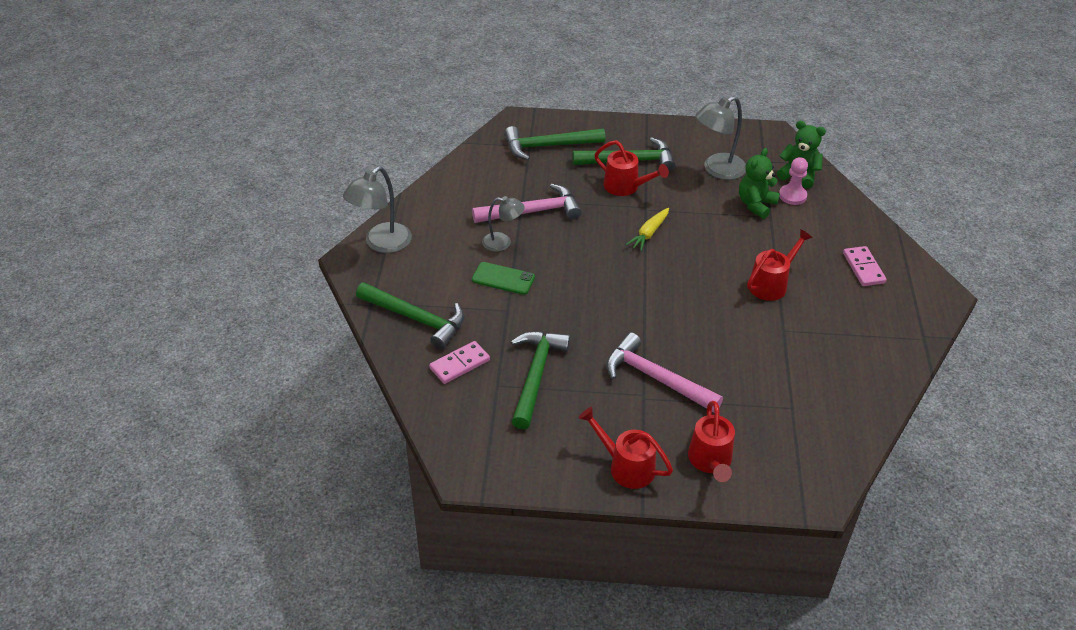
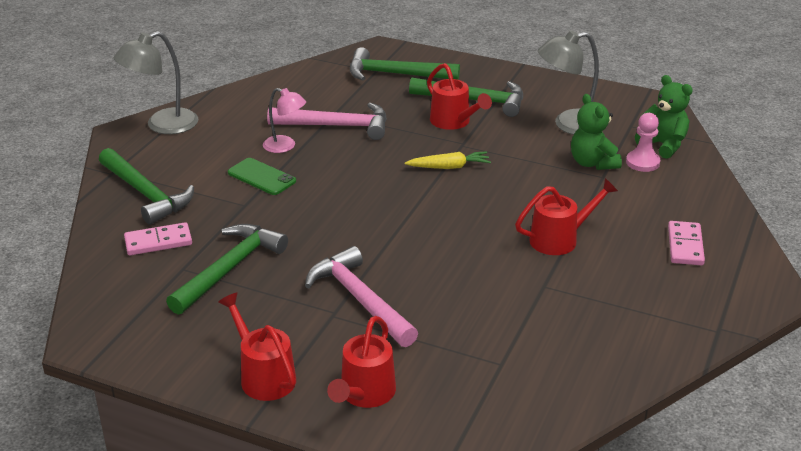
camera: 20 degrees right, 10 degrees down
grey lamp [482,196,525,252] -> pink lamp [263,88,306,153]
yellow carrot [626,208,669,251] -> yellow carrot turned 150 degrees counterclockwise [404,151,491,169]
green teddy bear [739,148,780,219] -> green teddy bear turned 75 degrees counterclockwise [571,94,622,170]

